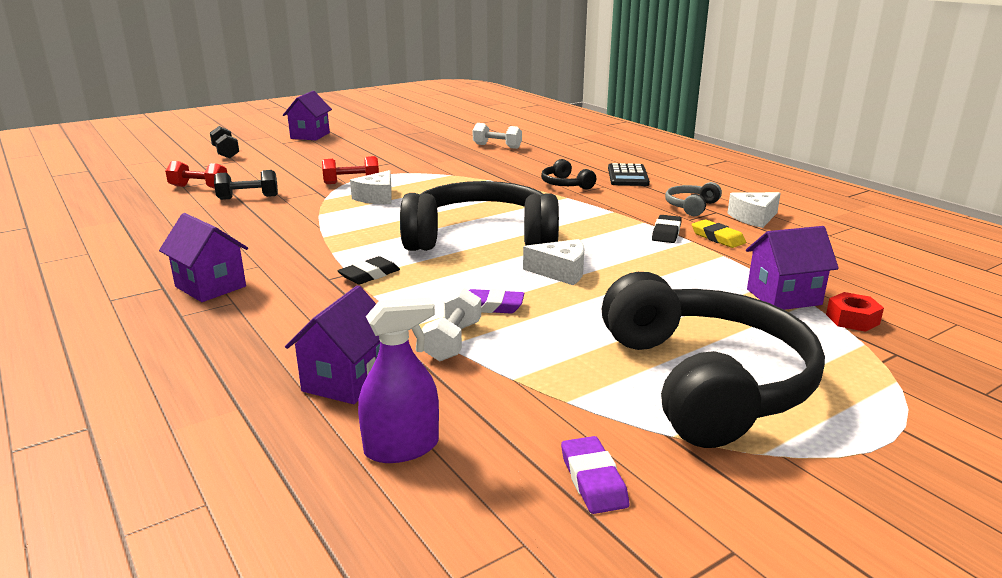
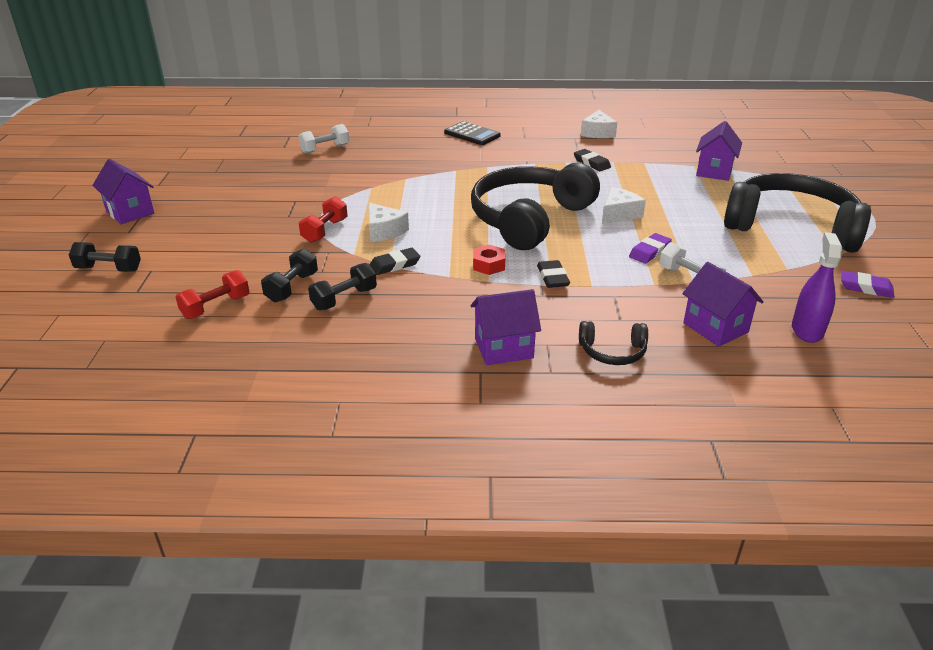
camera: 55 degrees left, 10 degrees up
black headphones [541,159,596,190] -> black headphones moved to [579,321,648,365]
grey headphones [665,182,722,216] -> none
yellow eraser [692,219,746,248] -> none
red nut [826,292,884,332] -> red nut moved to [473,245,505,275]
none -> black dumbbell [308,263,377,310]
none -> black eraser [369,248,420,275]

